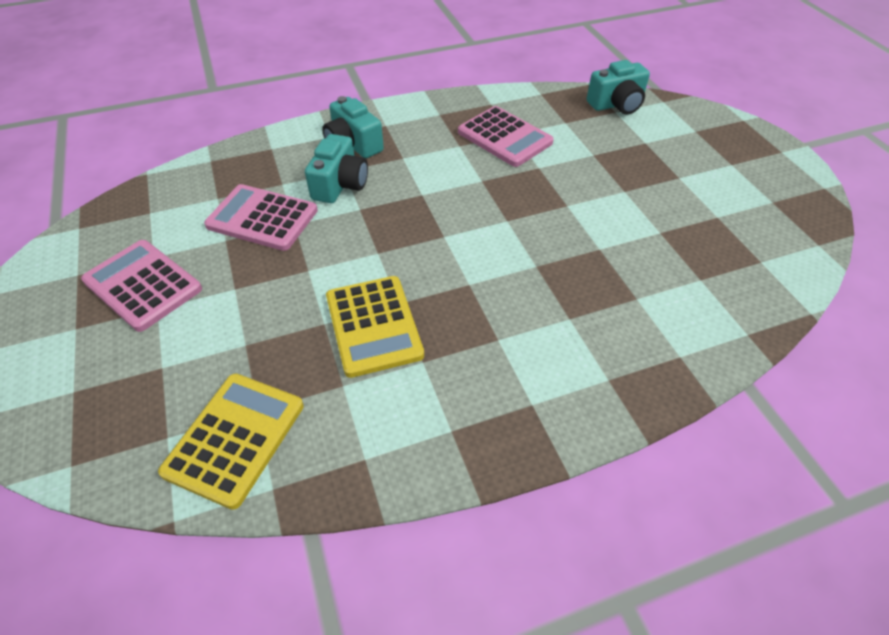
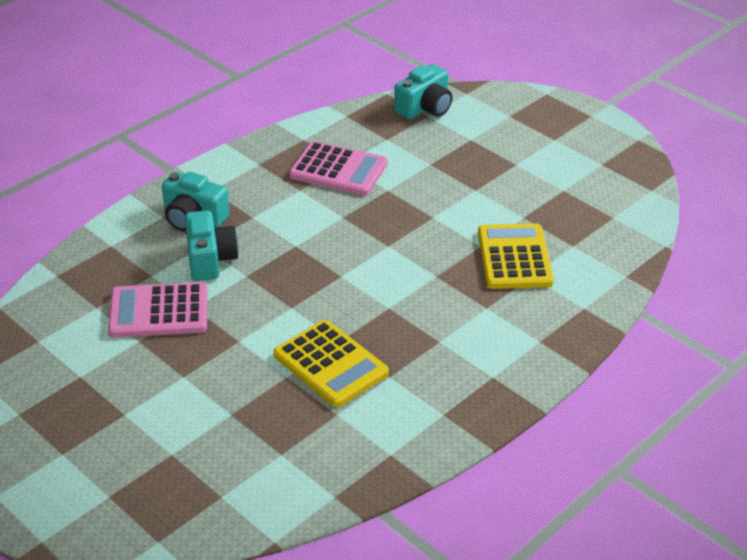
camera: 25 degrees left, 10 degrees down
pink calculator [81,240,202,332] -> none
yellow calculator [158,373,304,510] -> yellow calculator moved to [478,223,554,289]

